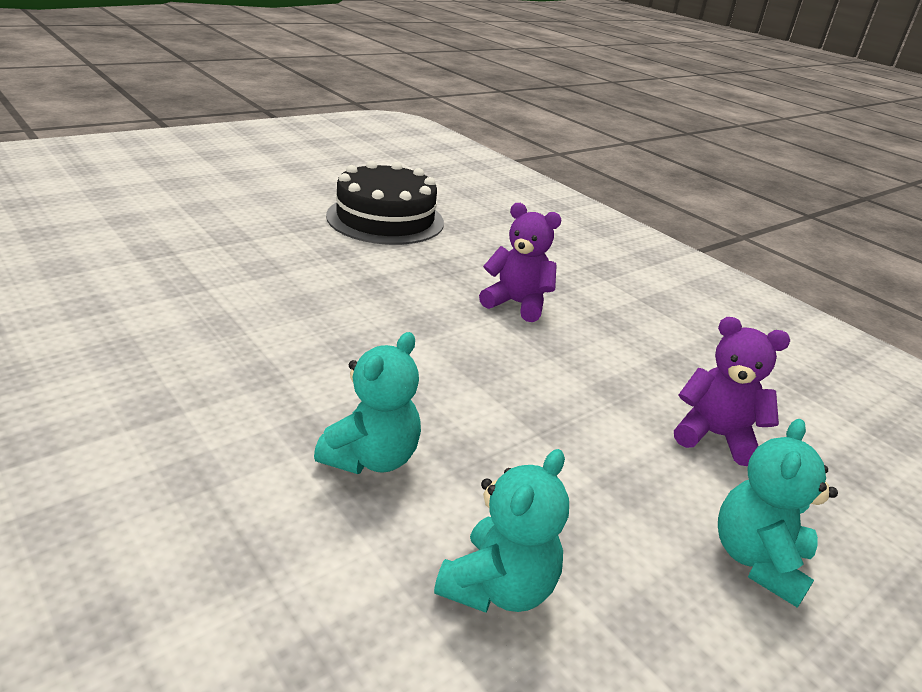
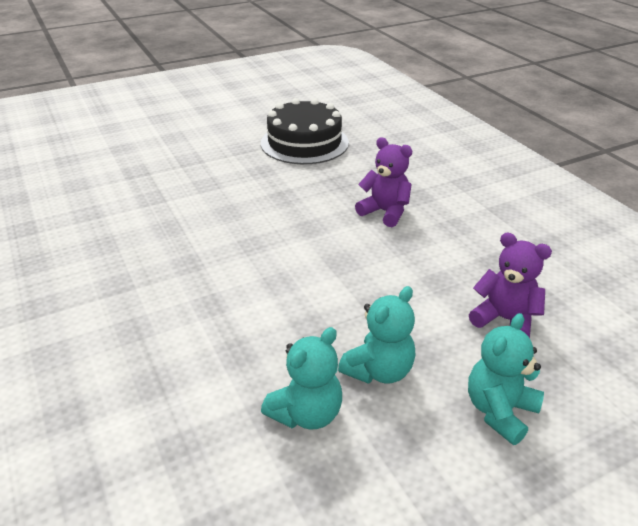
camera: 15 degrees right, 5 degrees up
turquoise teddy bear [314,332,421,474] -> turquoise teddy bear moved to [338,286,416,384]

